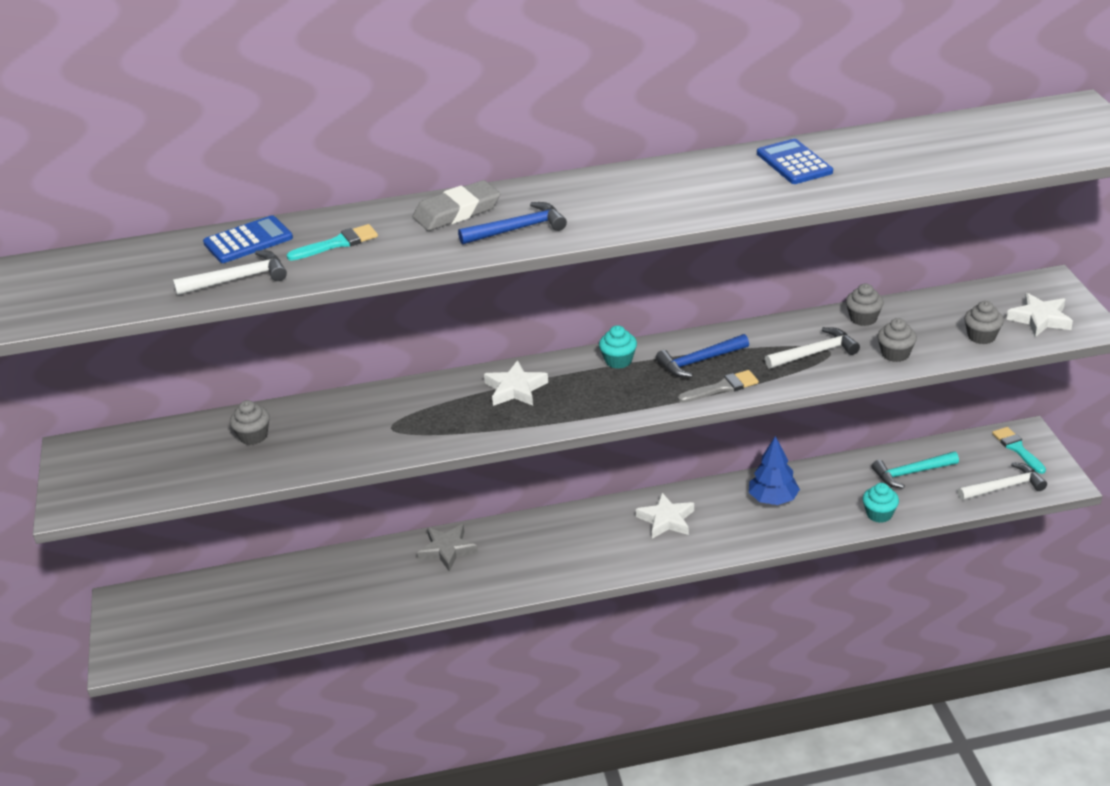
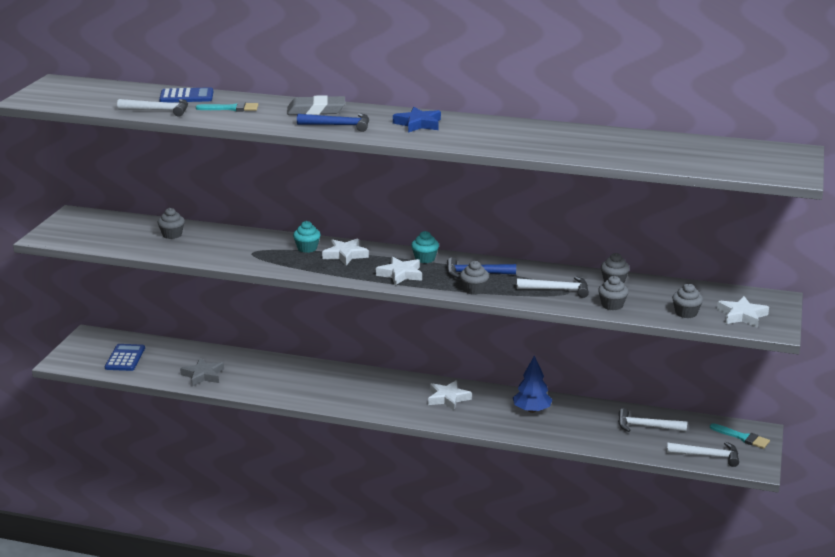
camera: 25 degrees right, 10 degrees down
grey star [417,524,478,572] -> grey star moved to [180,358,224,386]
grey brush [678,370,759,403] -> grey cupcake [460,261,489,295]
blue calculator [757,139,833,184] -> blue calculator moved to [105,344,145,371]
turquoise cupcake [863,483,899,523] -> turquoise cupcake moved to [293,221,321,253]
turquoise hammer [872,452,959,489] -> white hammer [618,408,687,432]
turquoise brush [992,427,1046,474] -> turquoise brush turned 120 degrees clockwise [710,423,770,449]
none -> white star [376,257,422,285]
none -> blue star [393,107,441,133]

